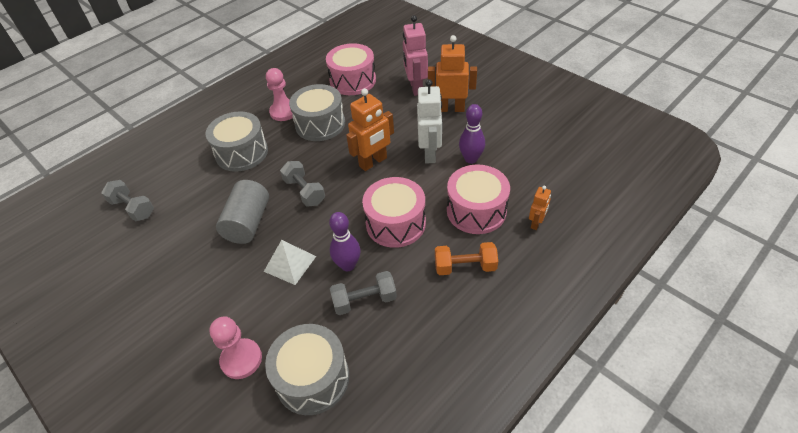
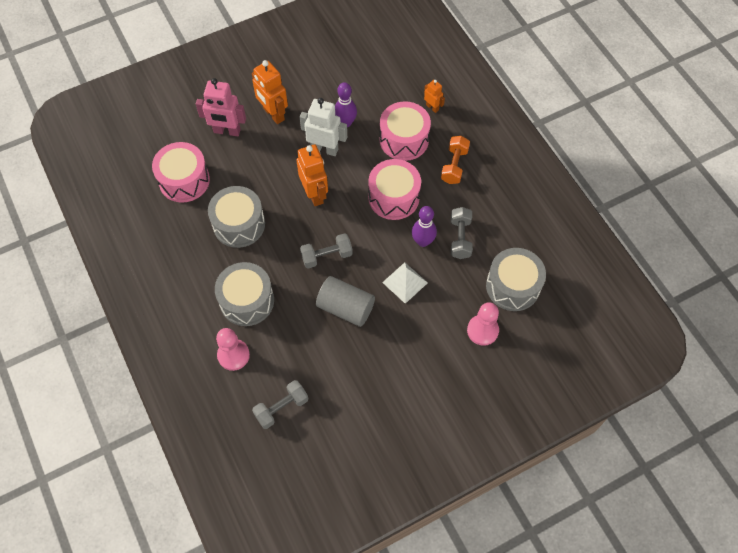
camera: 75 degrees left, 15 degrees up
pink pawn [266,68,293,121] -> pink pawn moved to [216,328,250,371]
orange robot [428,35,477,112] -> orange robot turned 60 degrees counterclockwise [252,60,288,124]

